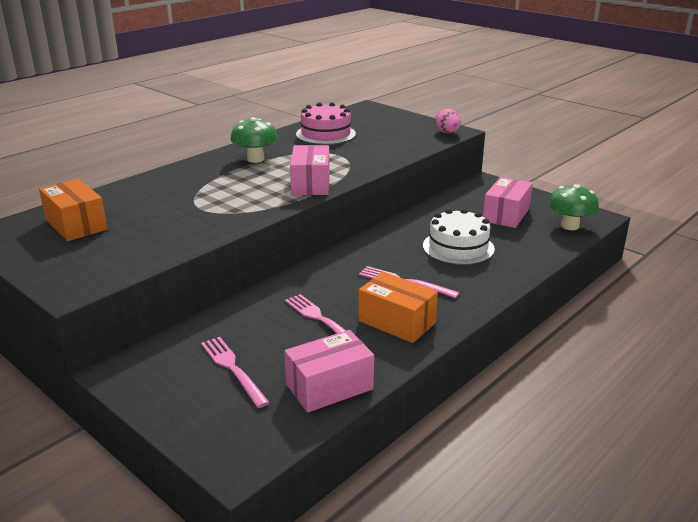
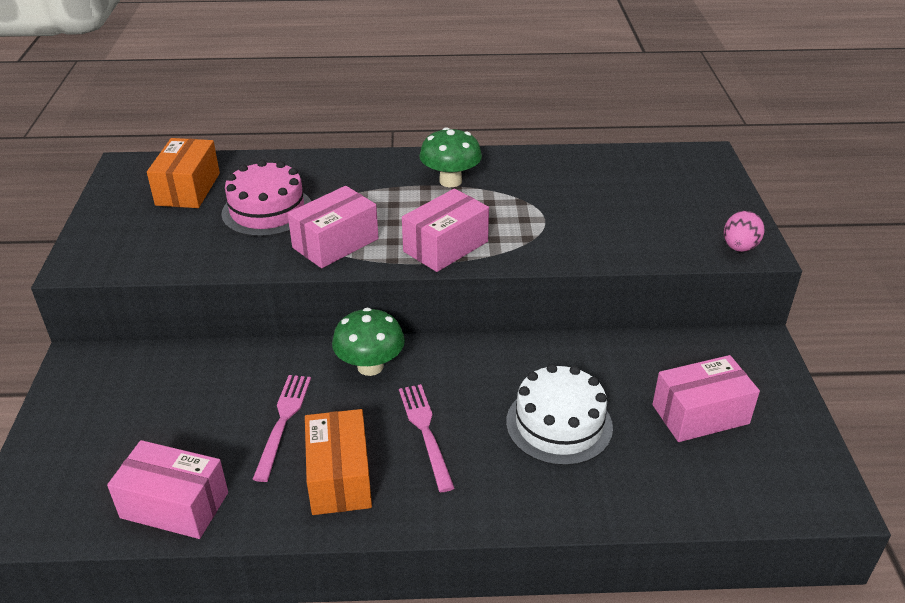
camera: 45 degrees right, 10 degrees up
pink fork [201,337,270,408] -> none
pink cake [296,102,356,145] -> pink cake moved to [221,160,311,237]
green mushroom [548,184,599,230] -> green mushroom moved to [332,308,405,376]
none -> pink box [287,186,379,268]

